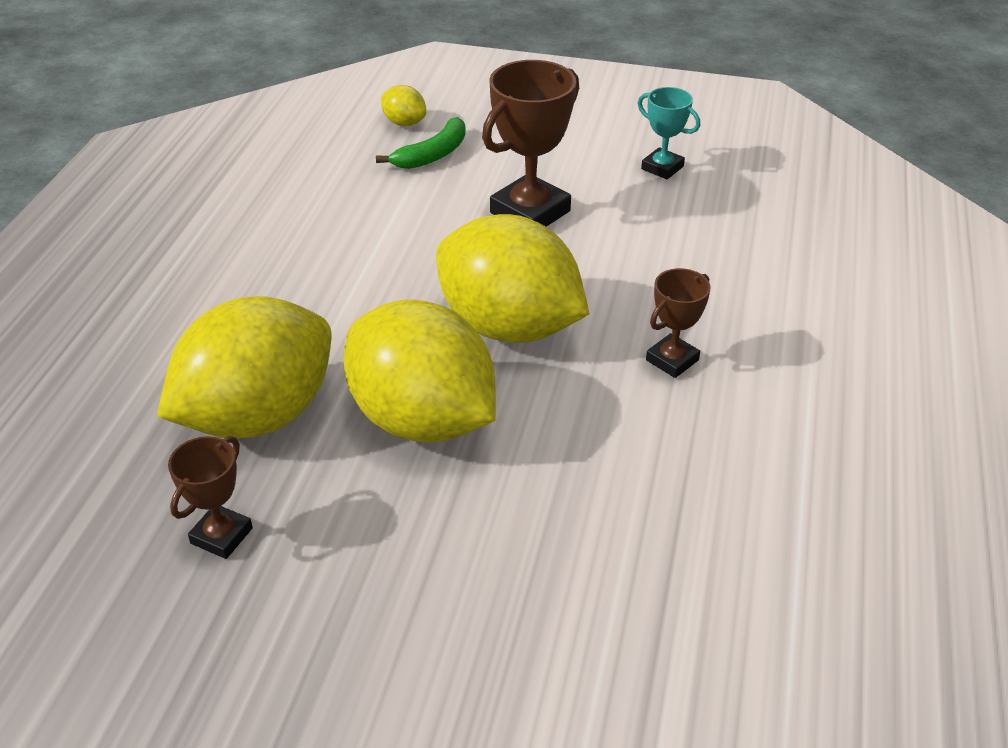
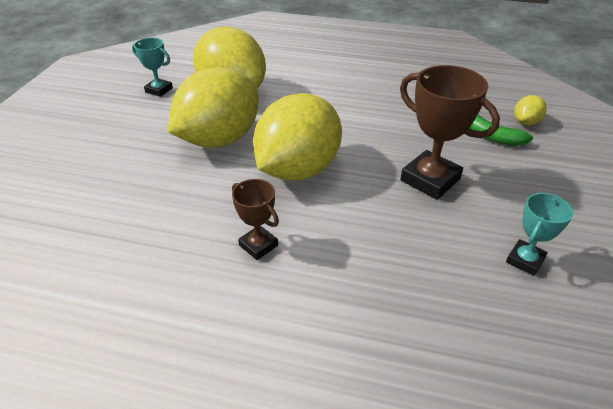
camera: 90 degrees right, 0 degrees up
brown trophy [168,436,253,559] -> turquoise trophy [132,38,173,97]

